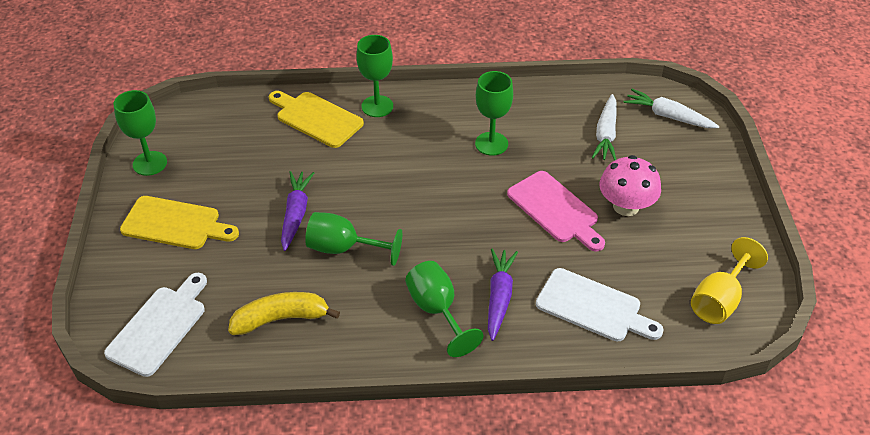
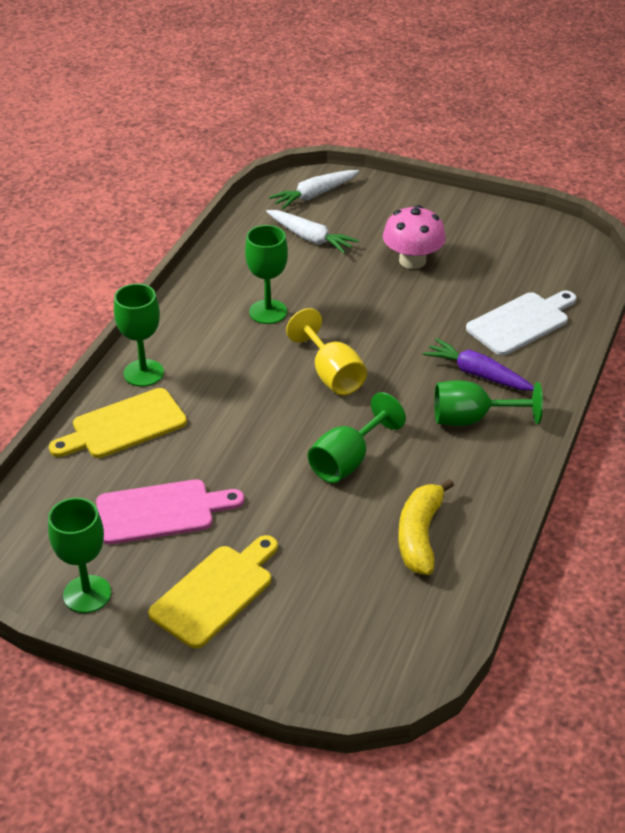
camera: 65 degrees left, 5 degrees down
white cutting board [104,273,207,377] -> none
purple carrot [281,171,314,251] -> none
pink cutting board [507,171,605,251] -> pink cutting board moved to [96,479,244,545]
yellow goblet [691,237,768,324] -> yellow goblet moved to [286,308,367,395]

